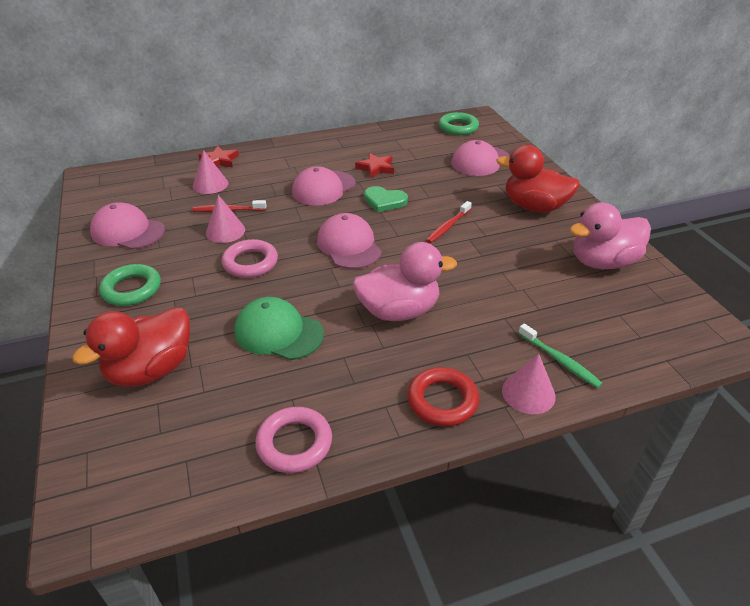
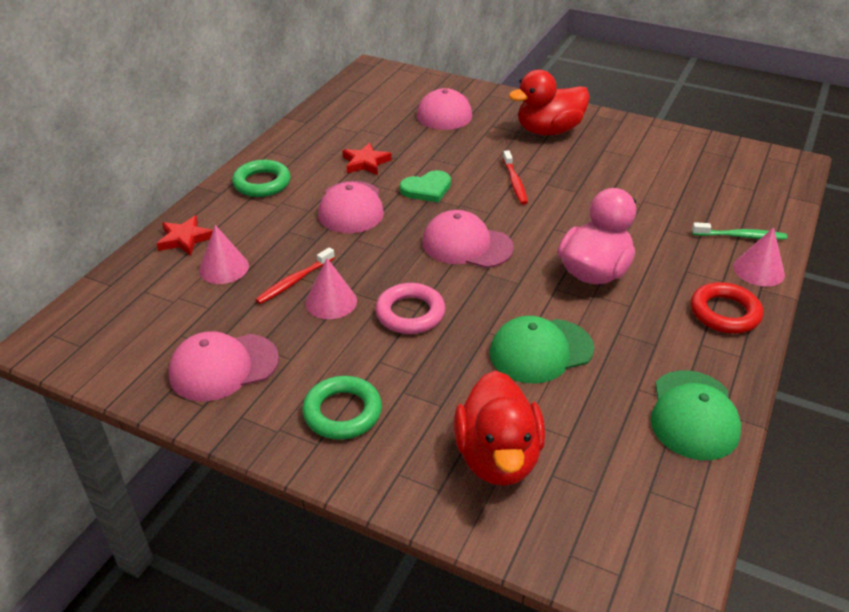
camera: 45 degrees left, 0 degrees up
pink ring [255,407,332,473] -> green cap [651,370,741,460]
green ring [439,112,479,135] -> green ring moved to [232,160,291,197]
pink duck [569,202,651,269] -> none

